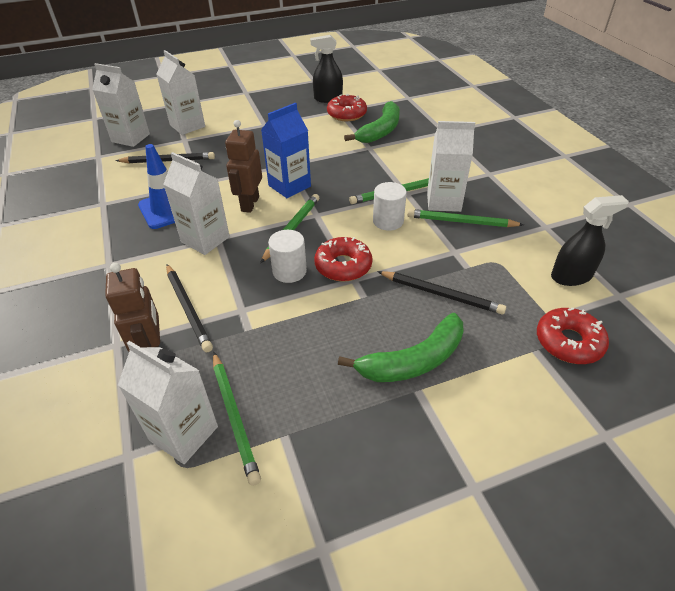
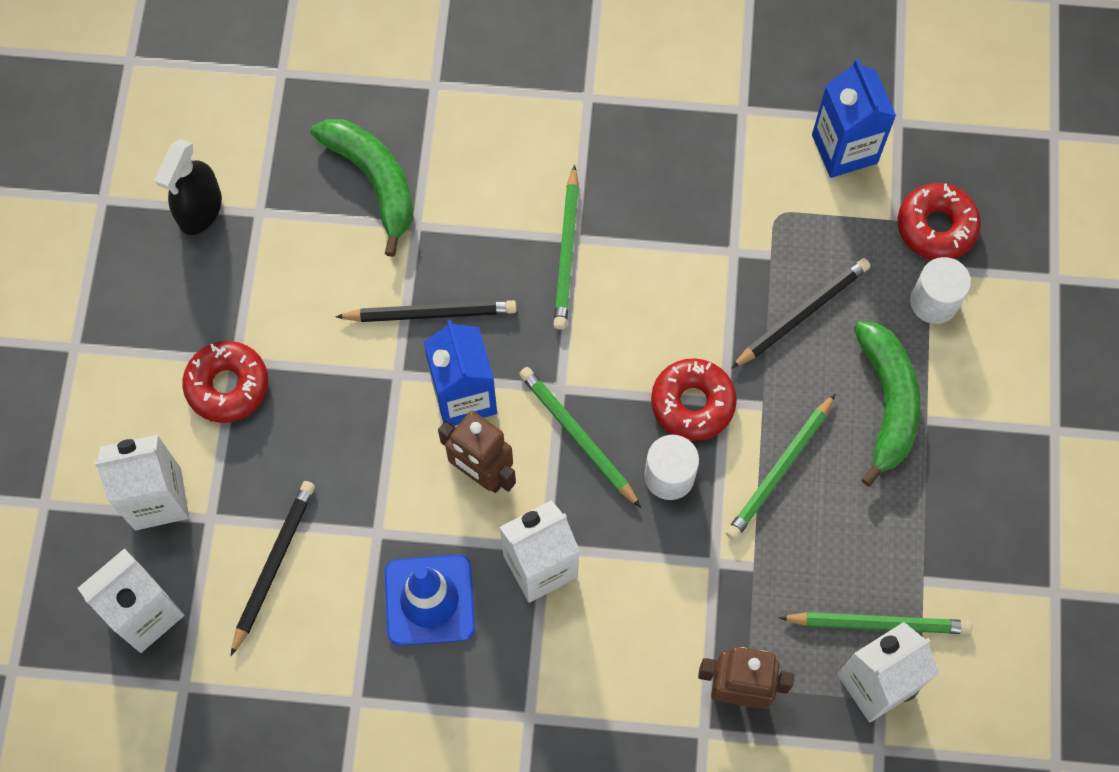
camera: 65 degrees left, 25 degrees up
black pencil [166,264,213,352] -> black pencil moved to [335,300,517,322]
red donut [327,94,367,121] -> red donut moved to [183,341,268,423]
white cylinder [373,182,407,231] -> white cylinder moved to [910,257,971,324]
green pencil [407,209,524,227] -> green pencil moved to [726,393,836,540]
white carton [427,121,475,212] -> none
black spray bottle [551,195,629,286] -> blue carton [812,59,896,178]

